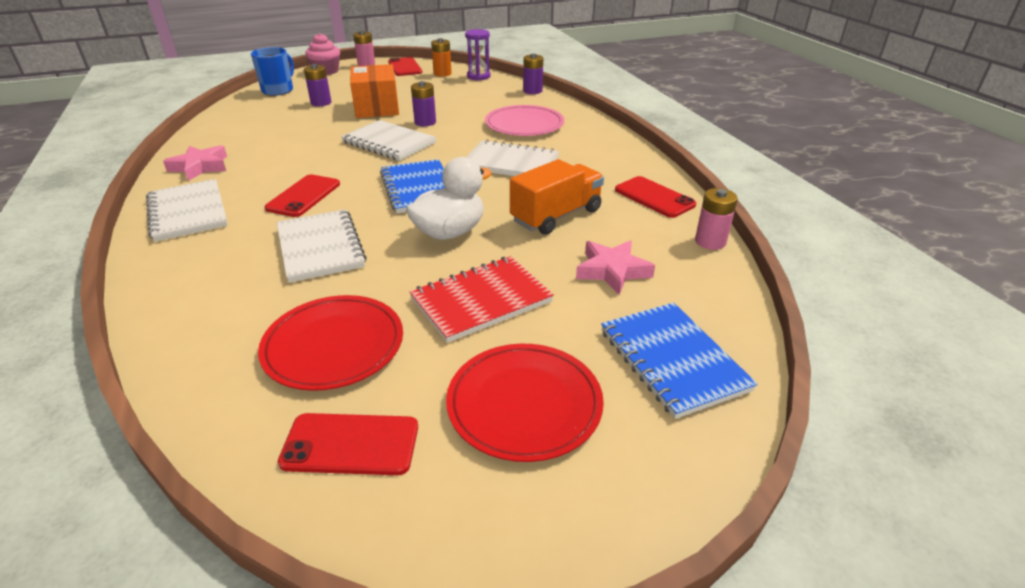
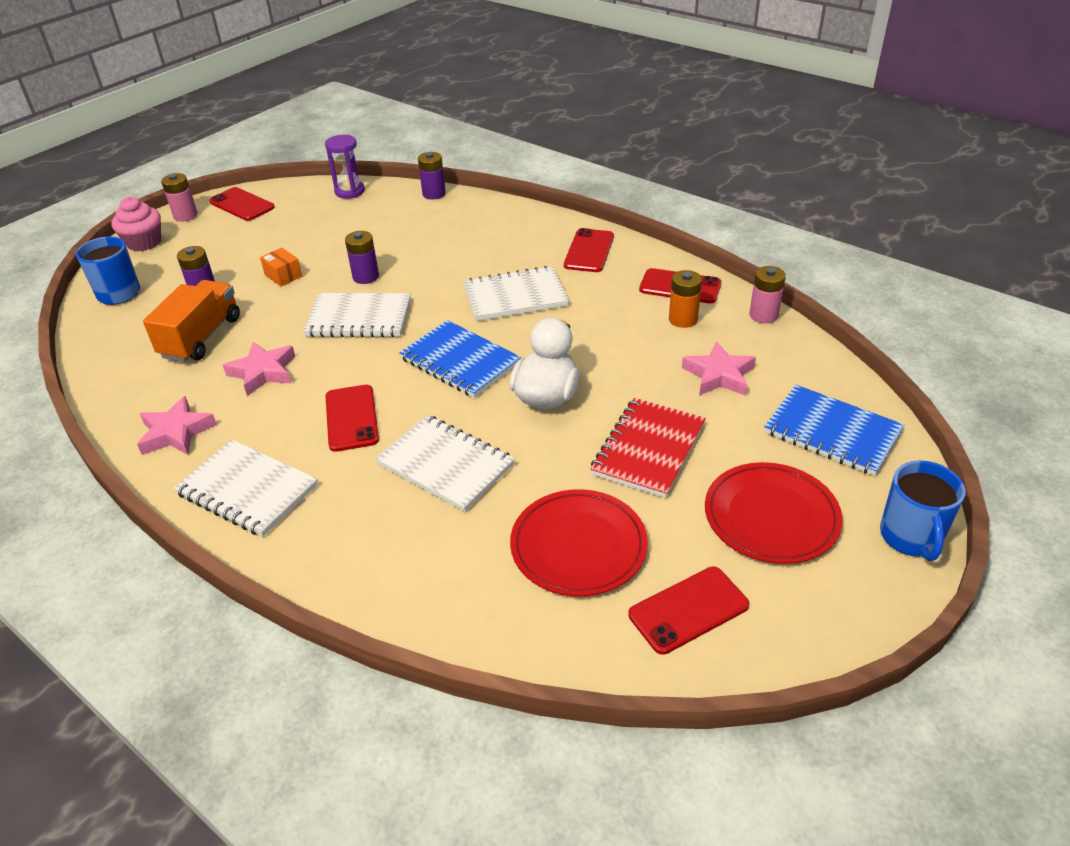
camera: 30 degrees left, 5 degrees up
orange box [350,64,399,118] -> orange box [260,248,302,287], size x0.48
orange battery [431,38,452,77] -> orange battery moved to [669,270,702,328]
pink plate [485,105,564,136] -> none
orange truck [510,159,604,235] -> orange truck moved to [143,280,240,362]
none -> pink star [223,342,296,396]
none -> red phone [564,228,614,272]
none -> blue mug [880,460,965,561]

